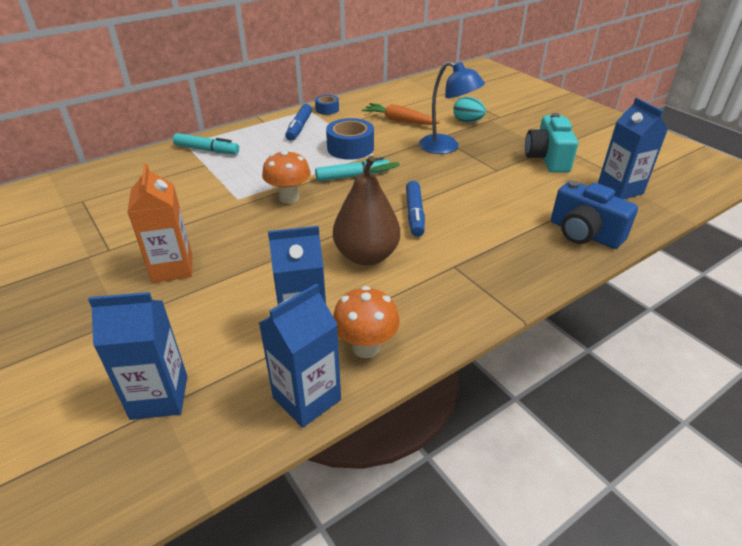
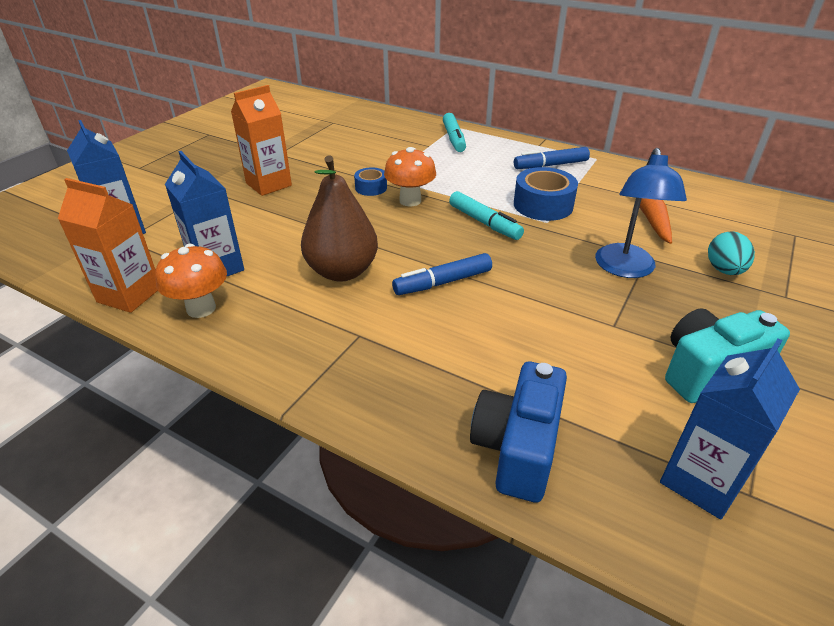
camera: 65 degrees right, 0 degrees up
blue carton [259,283,341,428] -> orange carton [58,178,158,313]
blue tape [315,95,339,115] -> blue tape moved to [354,167,387,196]

